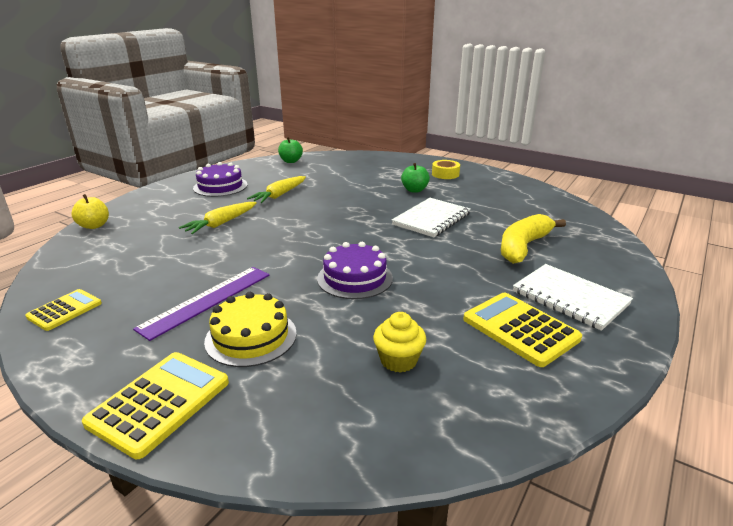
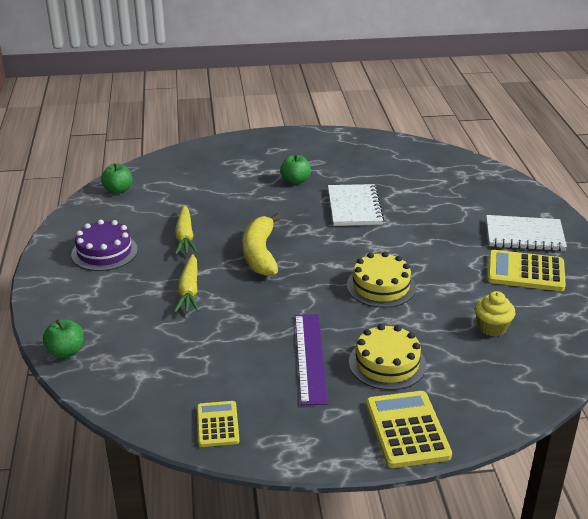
camera: 40 degrees left, 5 degrees up
yellow apple [71,194,109,229] -> green apple [43,319,84,358]
purple cake [317,242,393,299] -> yellow cake [347,252,416,308]
yellow tape [432,160,460,179] -> none
yellow banana [501,214,566,264] -> yellow banana moved to [242,213,281,276]

